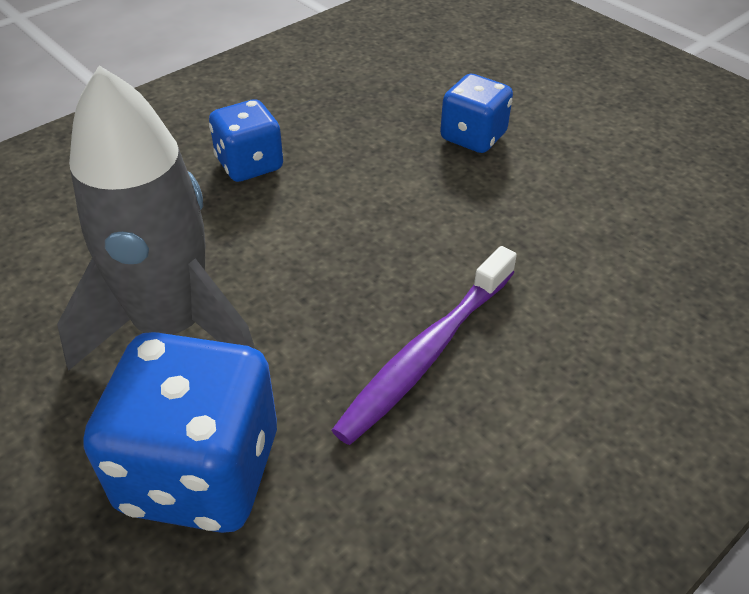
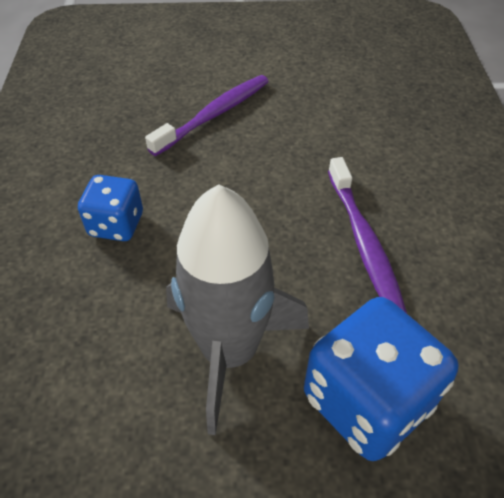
camera: 50 degrees left, 5 degrees up
blue dice [440,74,513,153] -> purple toothbrush [145,75,269,156]

